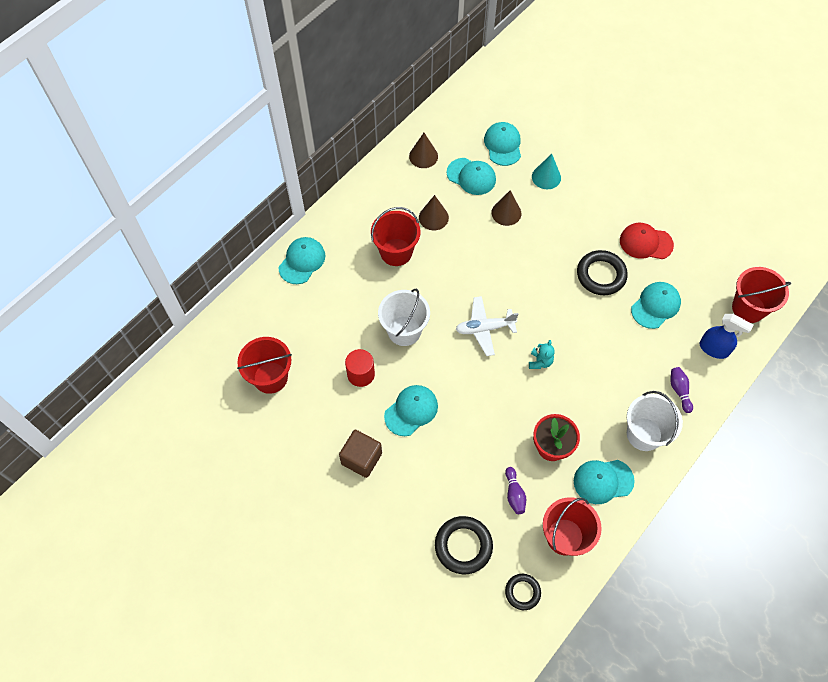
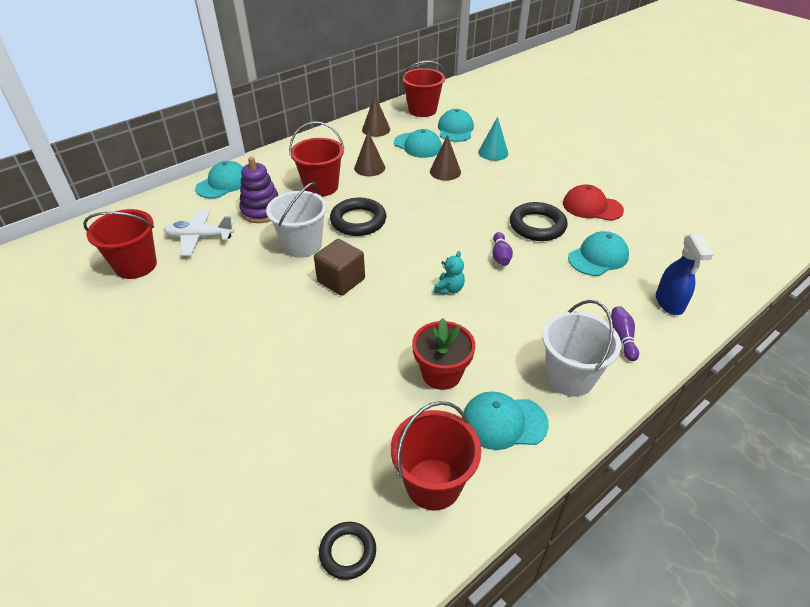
camera: 10 degrees right, 20 degrees down
brown cube [339,430,382,478] -> brown cube moved to [314,239,365,296]
red cylinder [345,349,375,387] -> none
turquoise cap [384,385,438,436] -> none
black ring [435,516,493,574] -> black ring moved to [330,198,386,236]
white plane [455,296,519,356] -> white plane moved to [164,209,234,256]
purple bowling pin [505,467,526,514] -> purple bowling pin moved to [492,232,513,266]
blue spray bottle [700,314,753,359] -> blue spray bottle turned 45 degrees clockwise [656,234,713,315]
red bucket [732,267,791,323] -> red bucket moved to [401,61,446,117]
none -> purple stacking toy [239,157,279,223]

